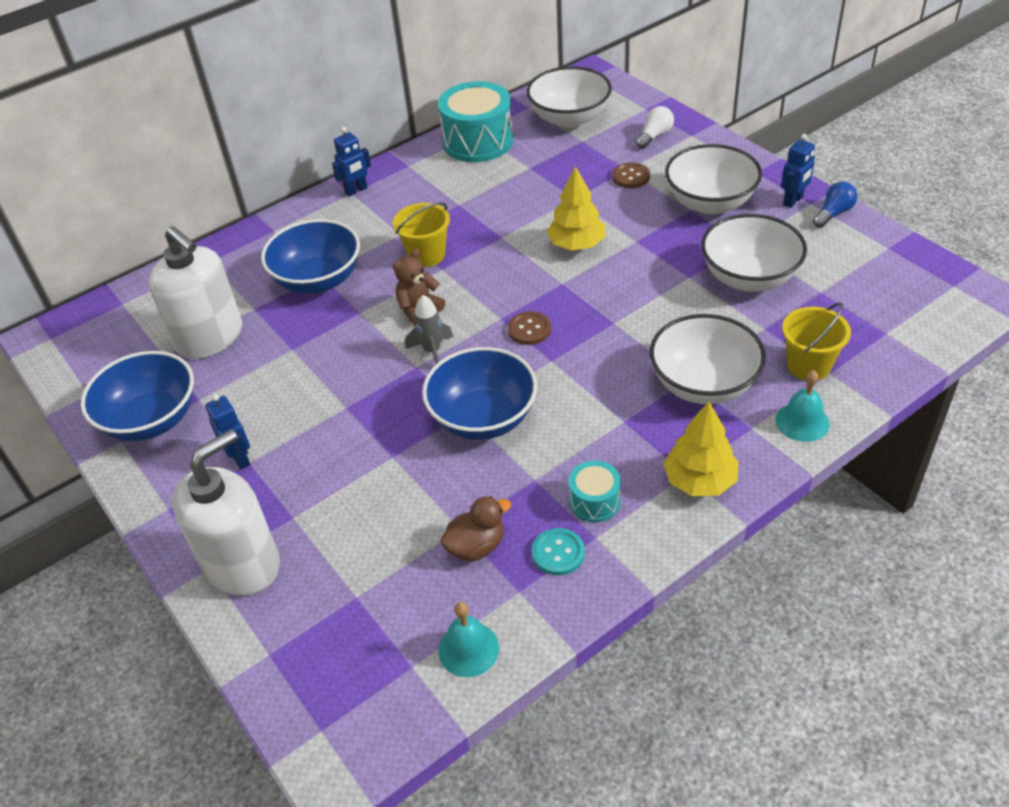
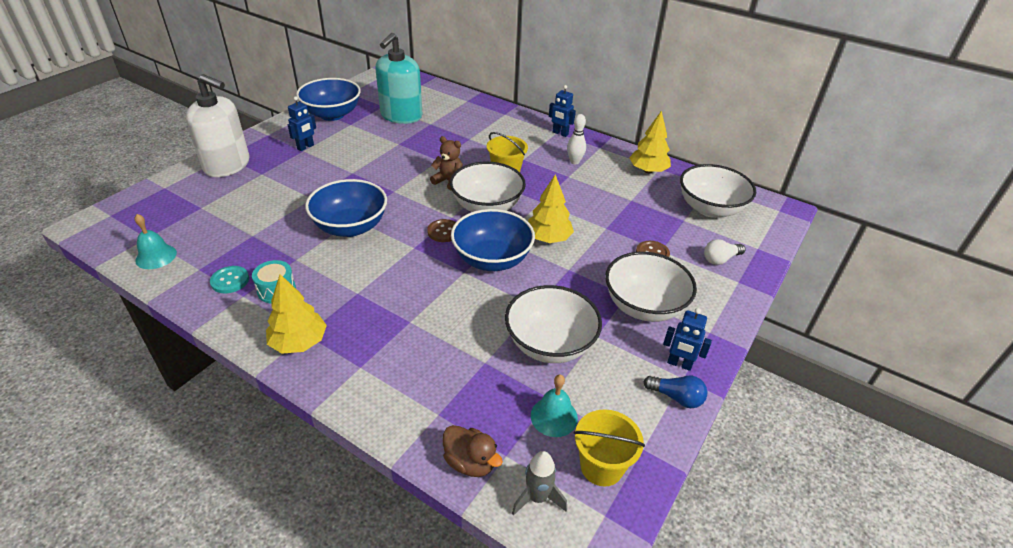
camera: 65 degrees right, 5 degrees down
white soap dispenser [149,226,242,359] -> turquoise soap dispenser [375,33,423,124]
blue bowl [261,219,360,294] -> blue bowl moved to [451,209,535,271]
grey rocket [405,295,453,364] -> grey rocket moved to [512,451,567,516]
turquoise drum [438,81,513,162] -> yellow tree [629,111,671,173]
brown duck [440,496,511,561] -> brown duck moved to [443,425,503,477]
white light bulb [636,106,674,149] -> white light bulb turned 135 degrees clockwise [704,239,745,265]
white bowl [650,314,766,404] -> white bowl moved to [450,162,526,212]
turquoise bell [776,370,830,442] -> turquoise bell moved to [531,374,578,437]
yellow bucket [782,302,851,380] -> yellow bucket moved to [574,410,645,486]
none -> white bowling pin [567,114,586,164]

